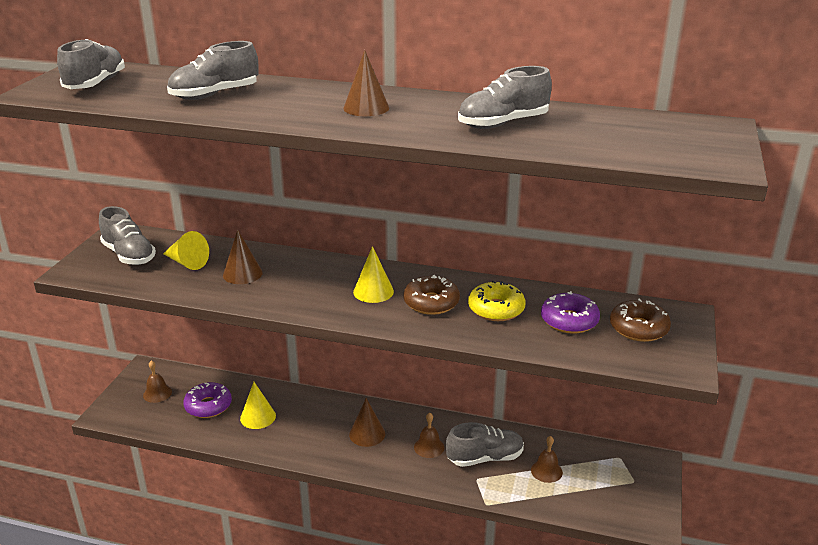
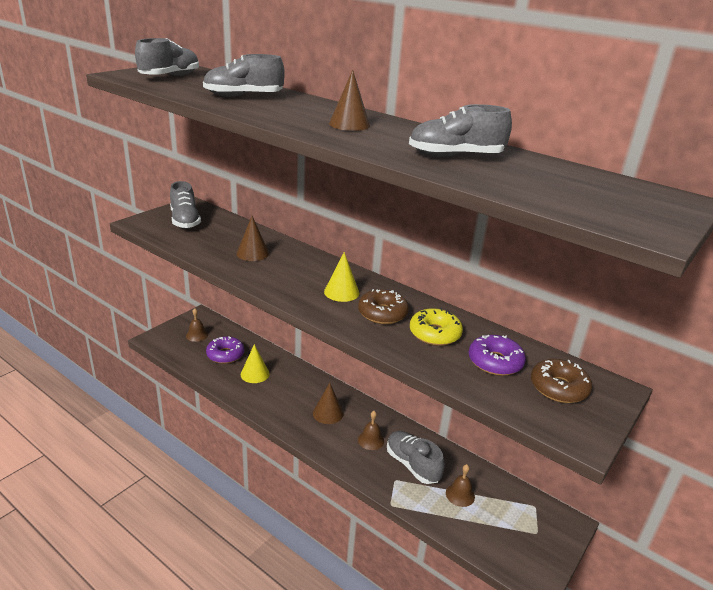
camera: 20 degrees right, 0 degrees up
yellow cone [163,231,209,270] -> none
grey shoe [446,422,524,467] -> grey shoe turned 135 degrees counterclockwise [387,431,445,484]

